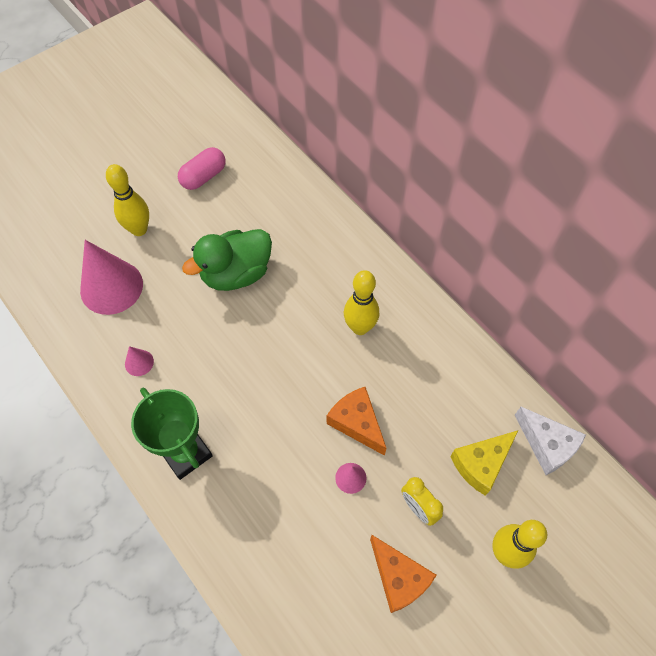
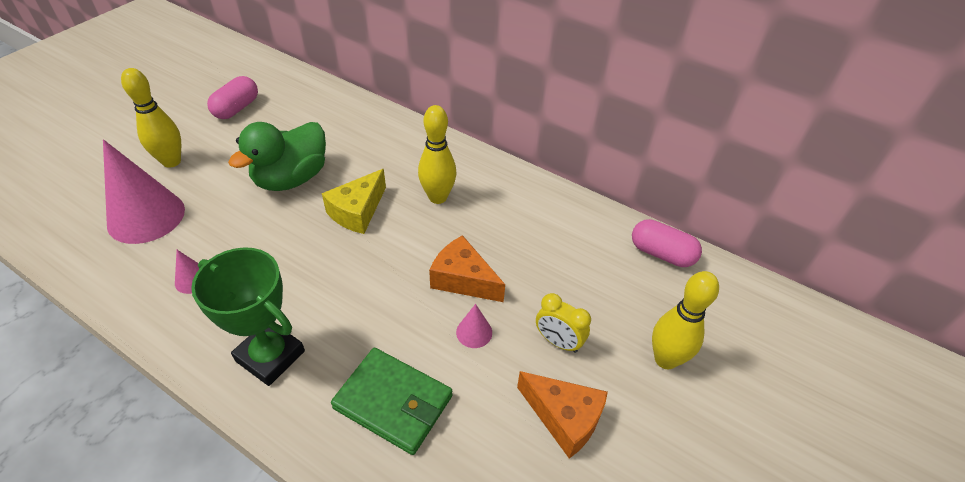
camera: 20 degrees left, 15 degrees down
yellow cheese [450,430,518,496] -> yellow cheese moved to [322,169,386,234]
white cheese [515,407,586,475] -> pink capsule [632,219,702,267]
none -> green wallet [331,348,452,455]

